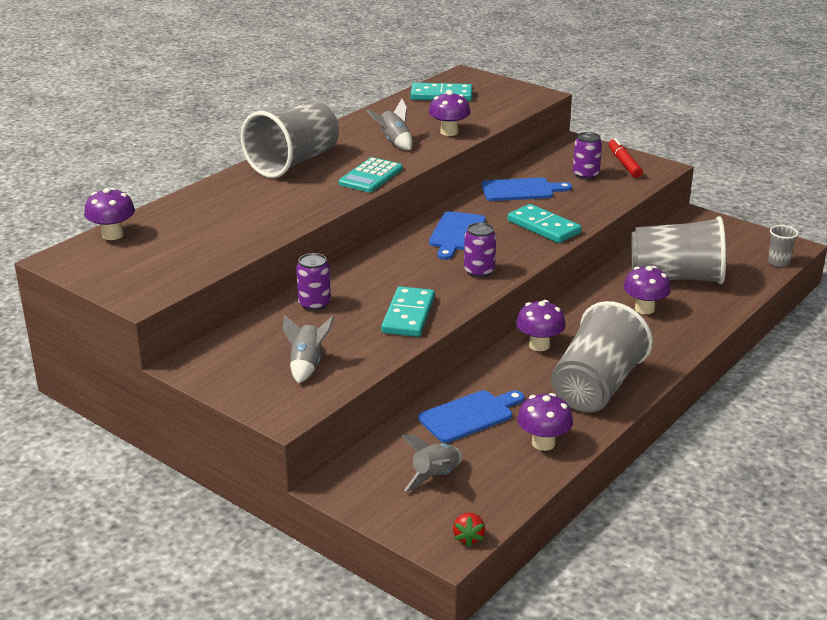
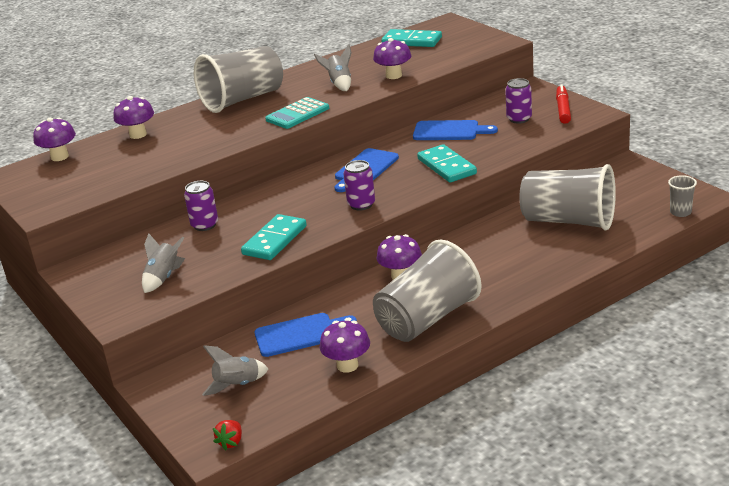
camera: 20 degrees right, 0 degrees up
purple mushroom [623,266,671,314] -> purple mushroom moved to [114,96,154,139]

